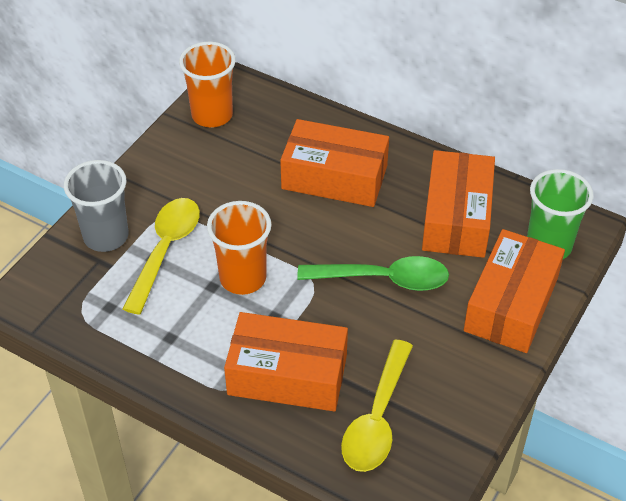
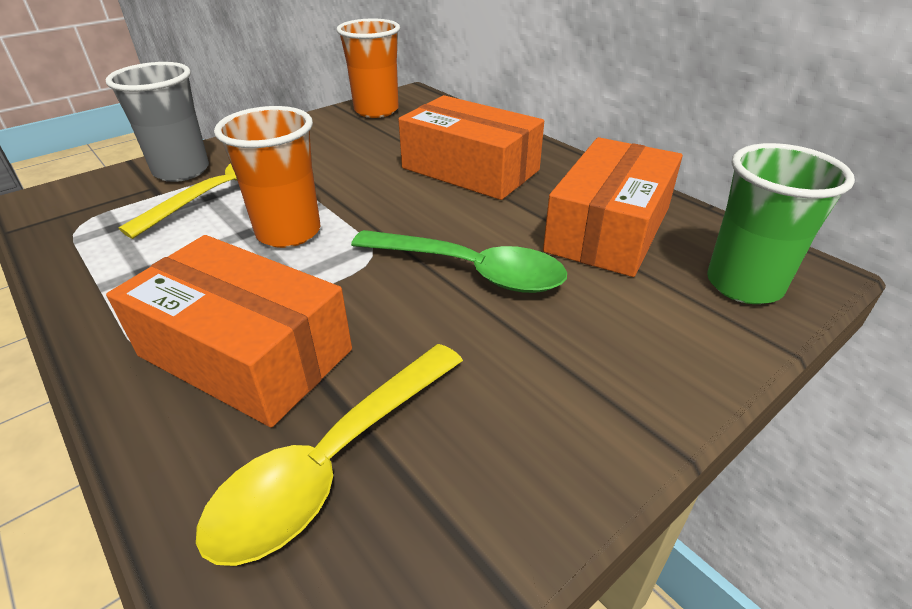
camera: 20 degrees right, 10 degrees down
orange box [464,229,565,353] -> none

